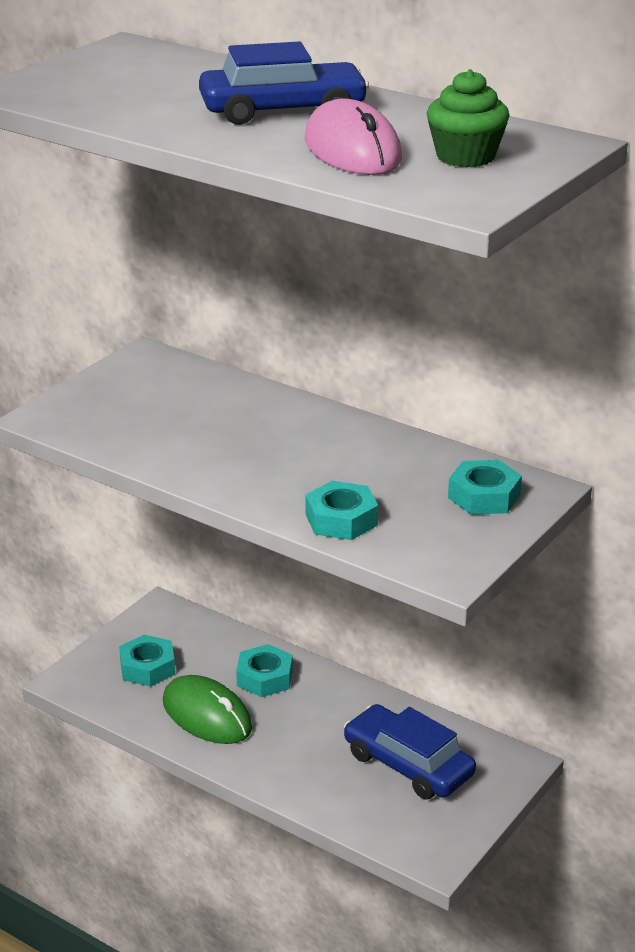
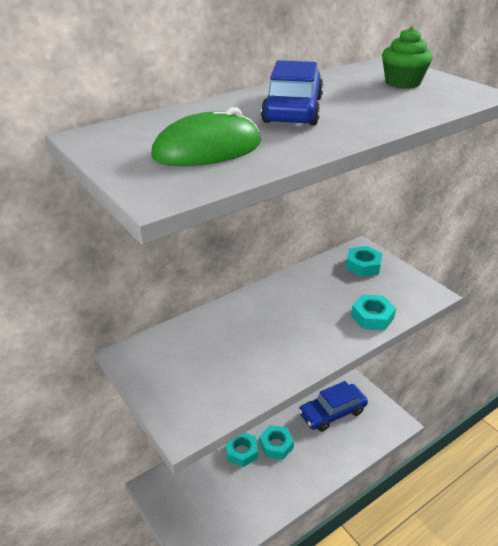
camera: 70 degrees left, 5 degrees up
turquoise nut [119,635,175,687] -> turquoise nut moved to [259,425,294,459]
green mouse [163,675,252,744] -> green mouse moved to [151,107,261,166]
pink mouse [305,98,402,175] -> none

